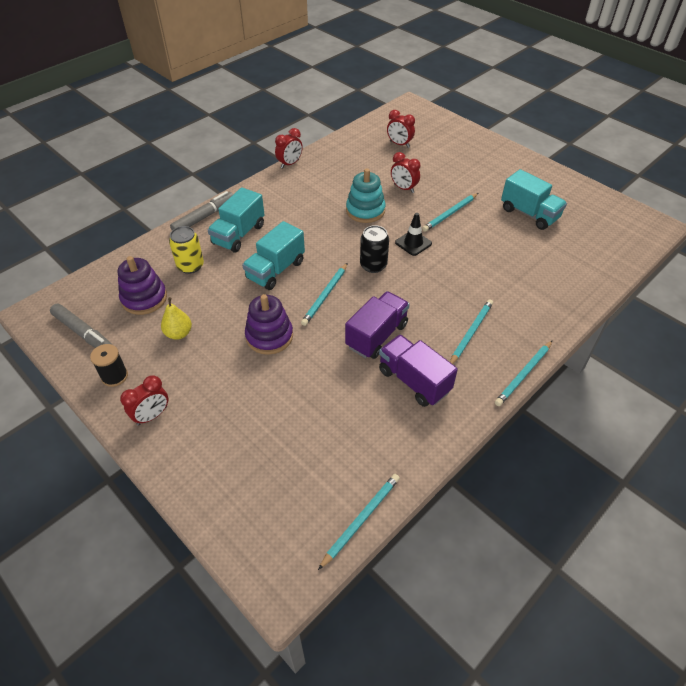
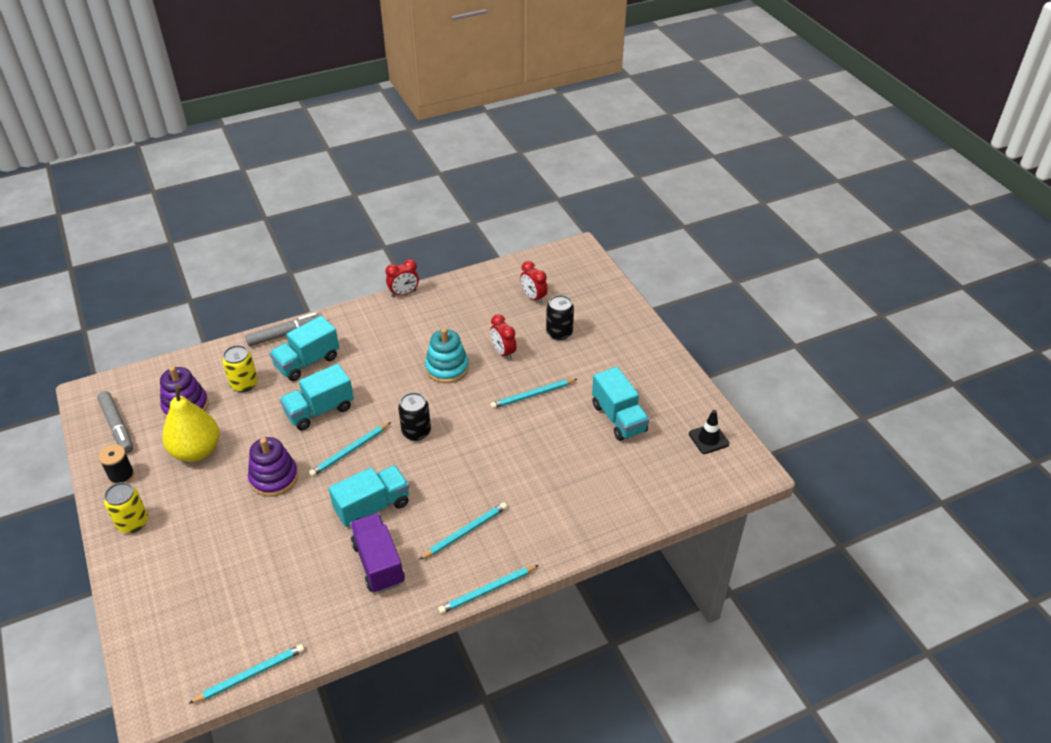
camera: 20 degrees right, 5 degrees down
red clock [120,375,168,426] -> yellow can [104,482,148,533]
yellow pear [161,297,192,340] -> yellow pear [162,385,220,462], size x1.84
purple truck [345,291,410,359] -> turquoise truck [328,465,409,527]
black traffic cone [395,213,432,256] -> black traffic cone moved to [689,410,729,454]
none -> black can [546,295,574,340]

